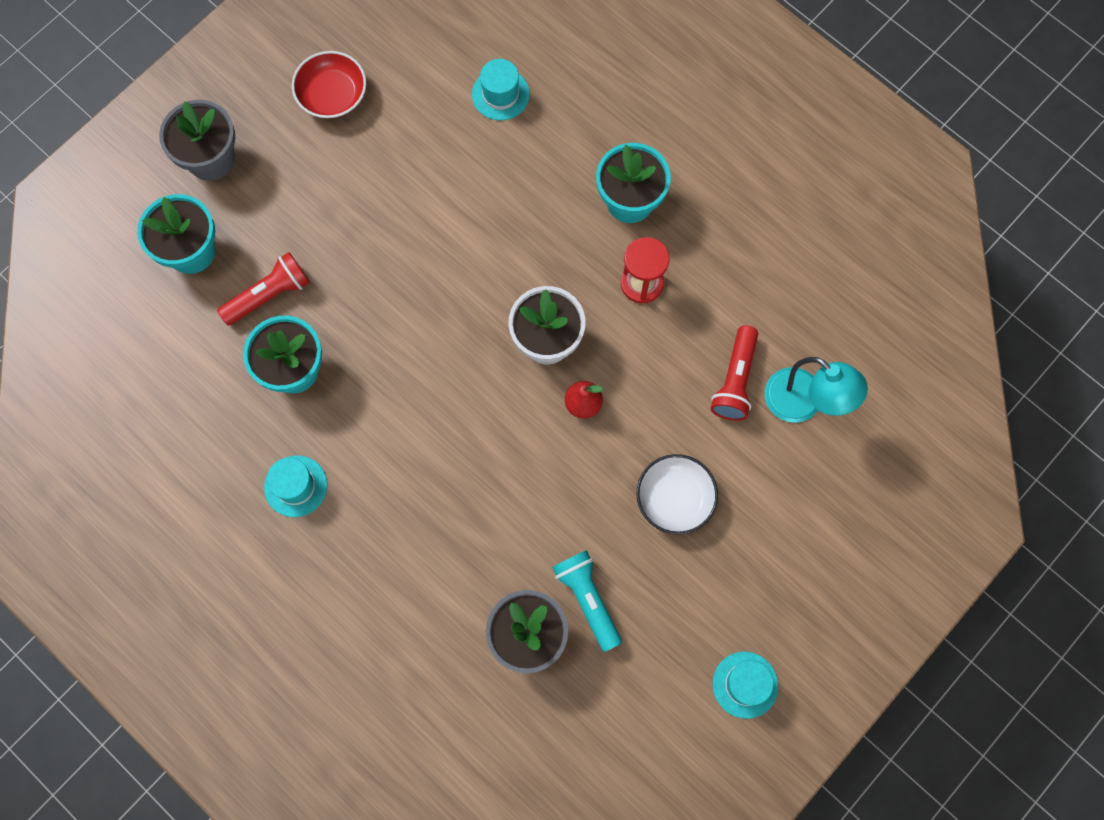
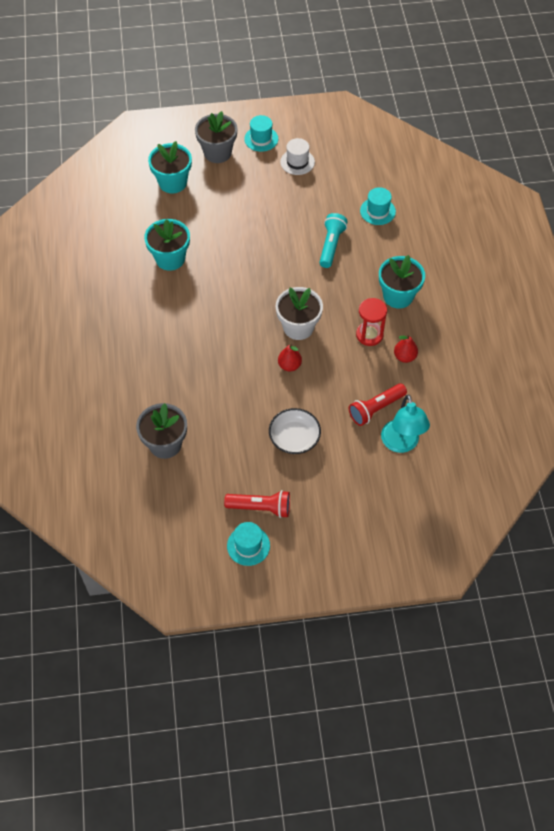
camera: 40 degrees right, 15 degrees down
red flashlight [217,252,310,326] -> red flashlight moved to [224,490,290,518]
turquoise hat [264,455,327,517] -> turquoise hat moved to [244,115,278,152]
red bowl [292,51,366,118] -> white hat [280,138,315,175]
turquoise flashlight [552,550,622,652] -> turquoise flashlight moved to [319,213,348,268]
none -> red pear [394,334,418,363]

